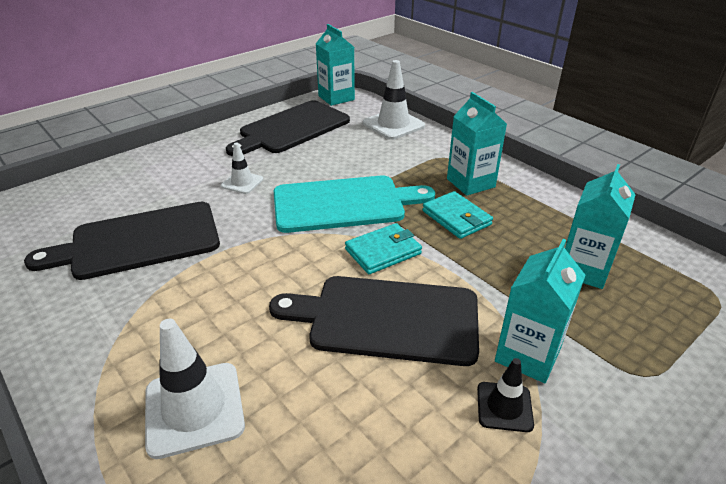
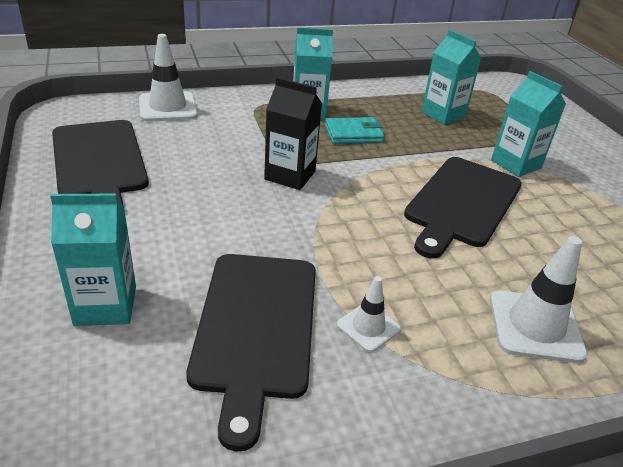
camera: 70 degrees left, 0 degrees up
white traffic cone [221,143,263,194] -> white traffic cone moved to [337,276,401,352]
turquoise cutting board [274,176,435,233] -> black carton [264,77,322,190]
turquoise carton [316,24,355,106] -> turquoise carton moved to [50,194,136,326]
turquoise wallet [345,223,422,274] -> none
black traffic cone [477,358,534,432] -> none

